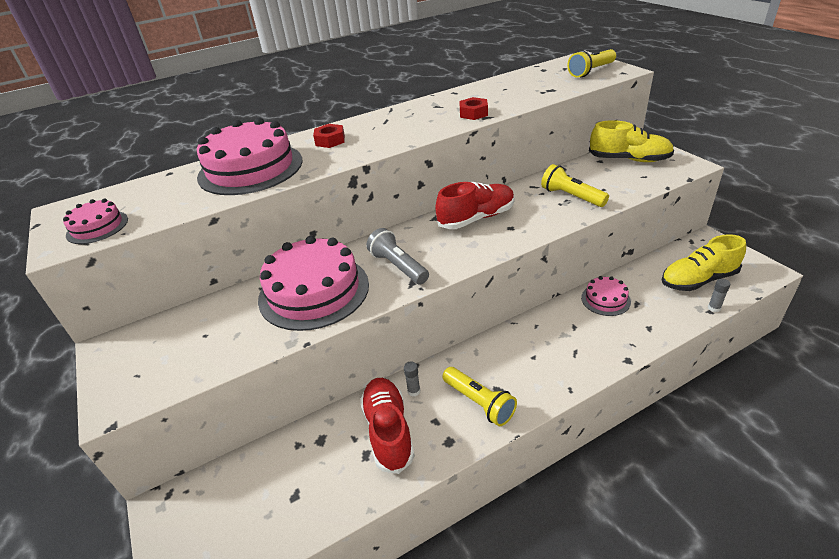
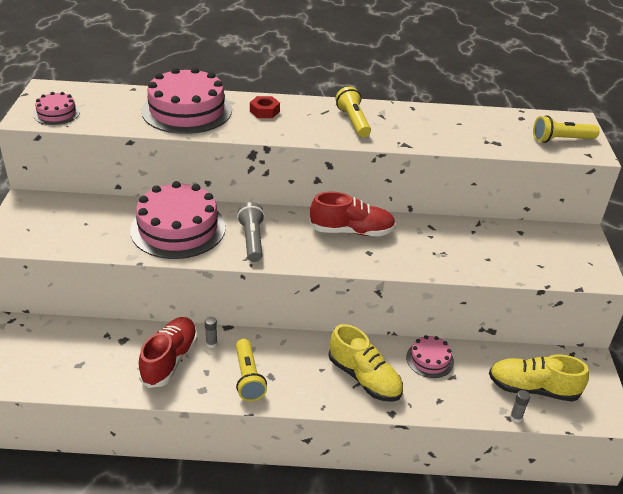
camera: 25 degrees right, 0 degrees up
red nut [459,97,488,120] -> none
yellow flashlight [541,164,609,207] -> yellow flashlight moved to [335,86,371,137]
yellow shoe [589,120,674,162] -> yellow shoe moved to [329,324,403,402]

